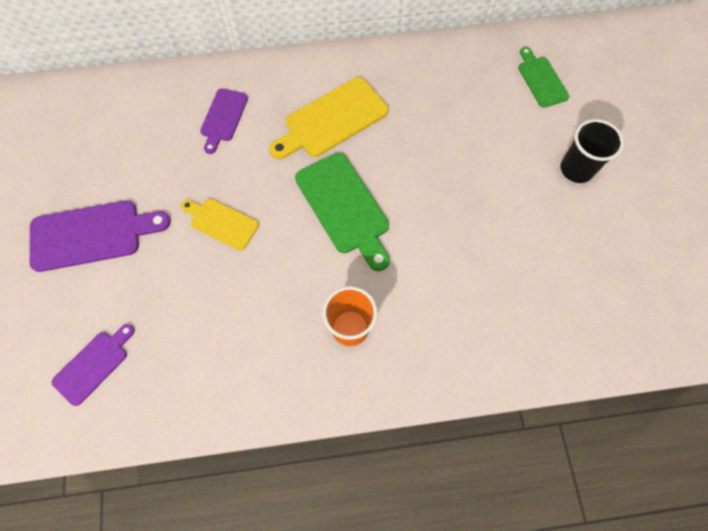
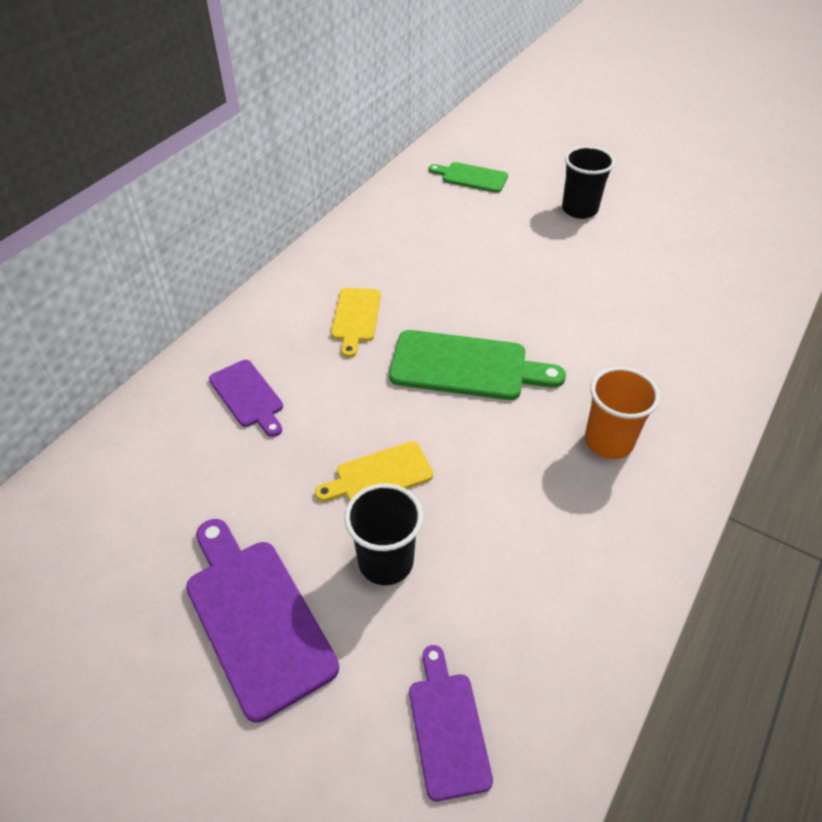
camera: 50 degrees left, 20 degrees down
purple cutting board [30,200,171,272] -> purple cutting board turned 60 degrees counterclockwise [186,519,339,723]
yellow cutting board [269,77,388,159] -> yellow cutting board [331,288,381,358], size x0.60
none -> black cup [344,483,423,585]

